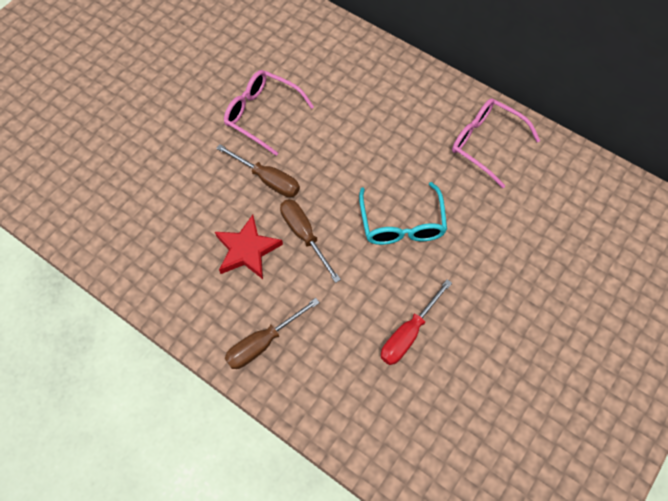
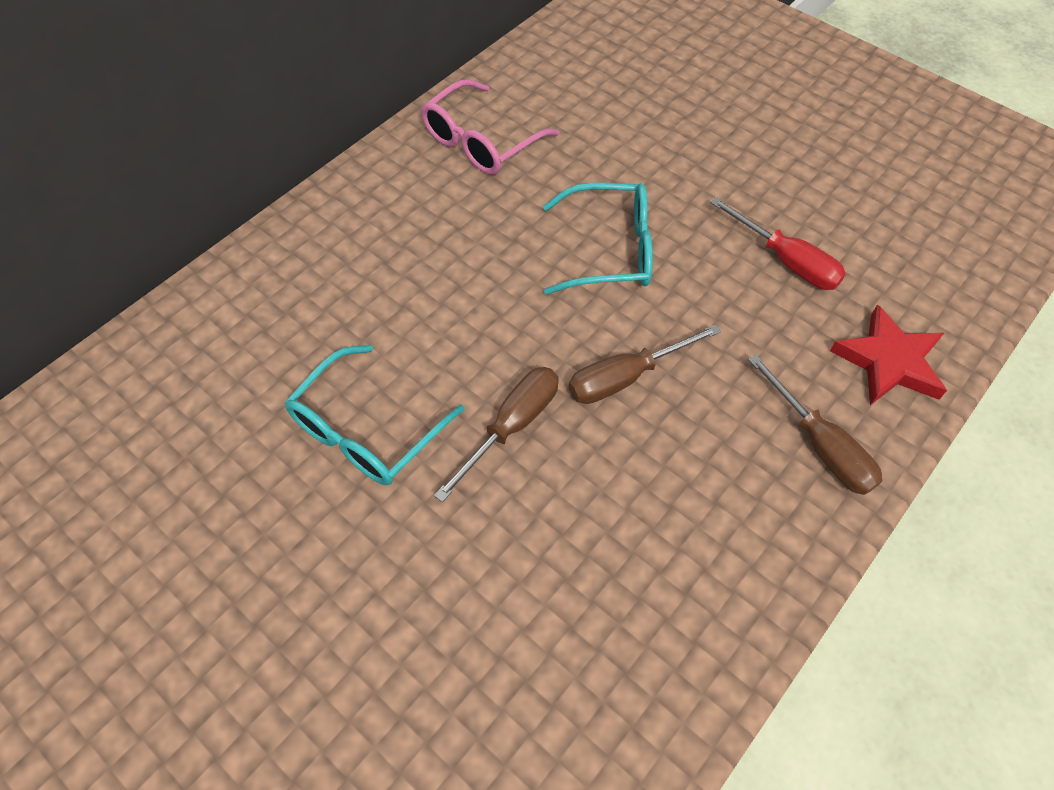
camera: 85 degrees left, 5 degrees down
red star [215,215,283,279] -> red star moved to [830,304,947,405]
pink glasses [224,70,314,156] -> turquoise glasses [285,345,465,485]

